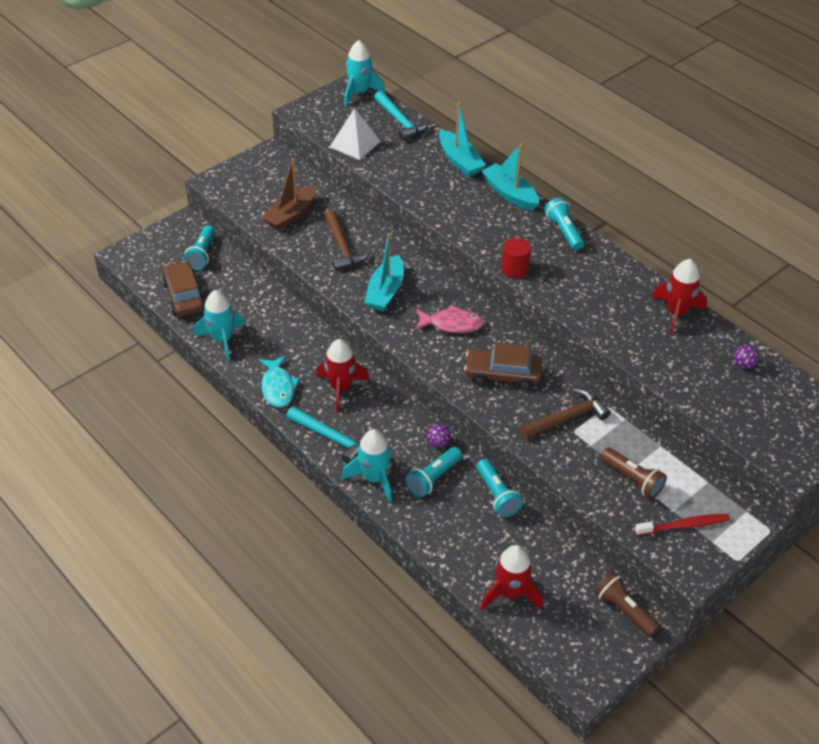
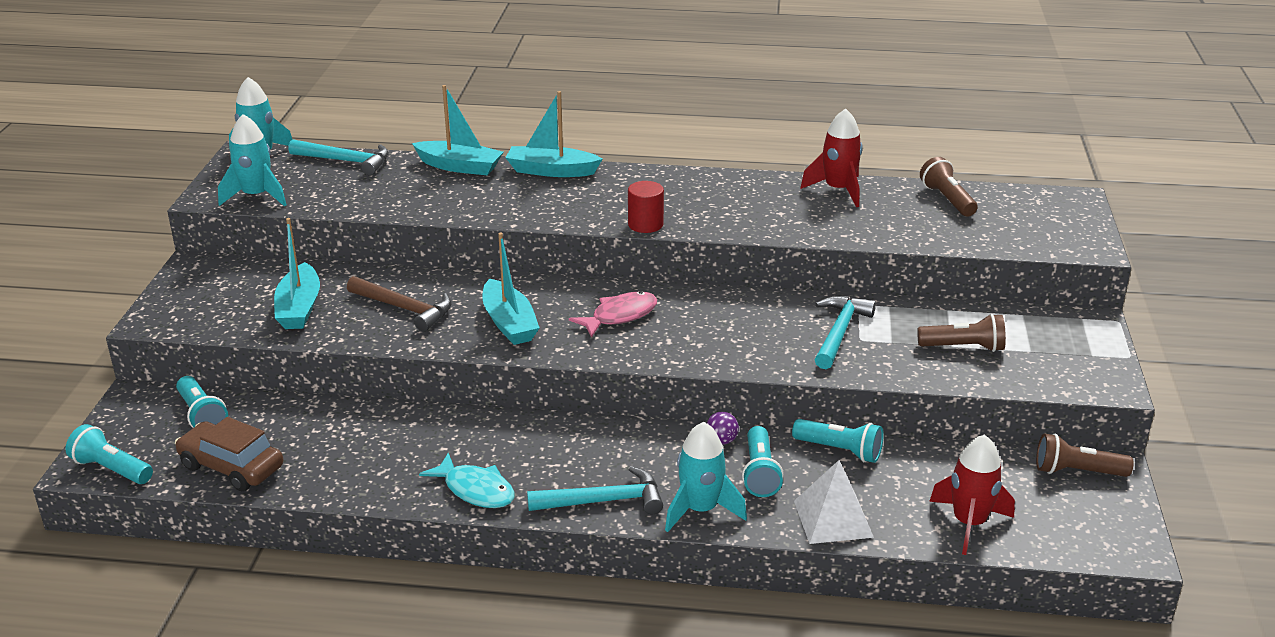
camera: 40 degrees left, 15 degrees down
turquoise rocket [194,290,245,361] -> turquoise rocket moved to [218,114,287,206]
brown boat [261,158,316,230] -> turquoise boat [274,218,320,329]
red rocket [316,339,370,412] -> none
white pyramid [330,108,381,160] -> white pyramid moved to [794,460,874,544]
brown car [464,343,542,390] -> none
brown hammer [520,388,611,439] -> turquoise hammer [815,296,876,369]
turquoise flashlight [544,197,584,250] -> turquoise flashlight moved to [66,424,153,484]
red toothbrush [635,514,730,536] -> none
purple ball [734,345,759,369] -> brown flashlight [920,157,978,217]

